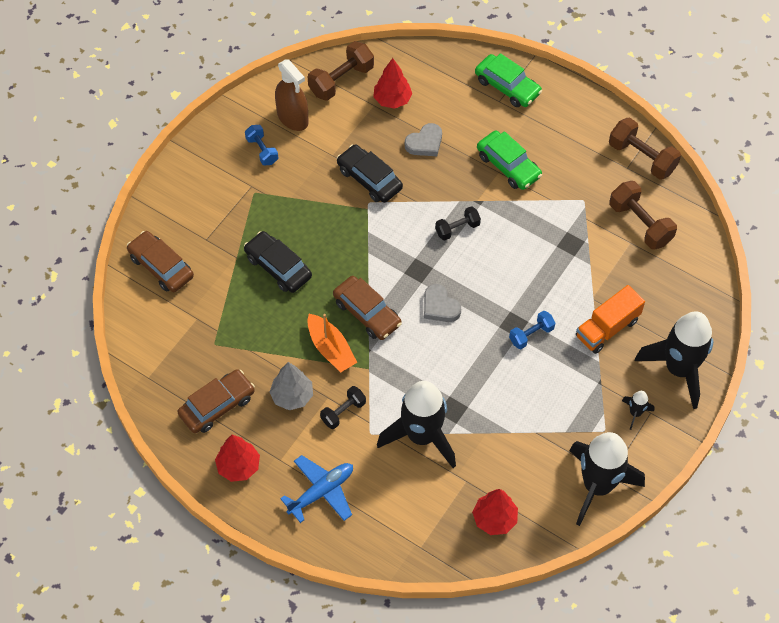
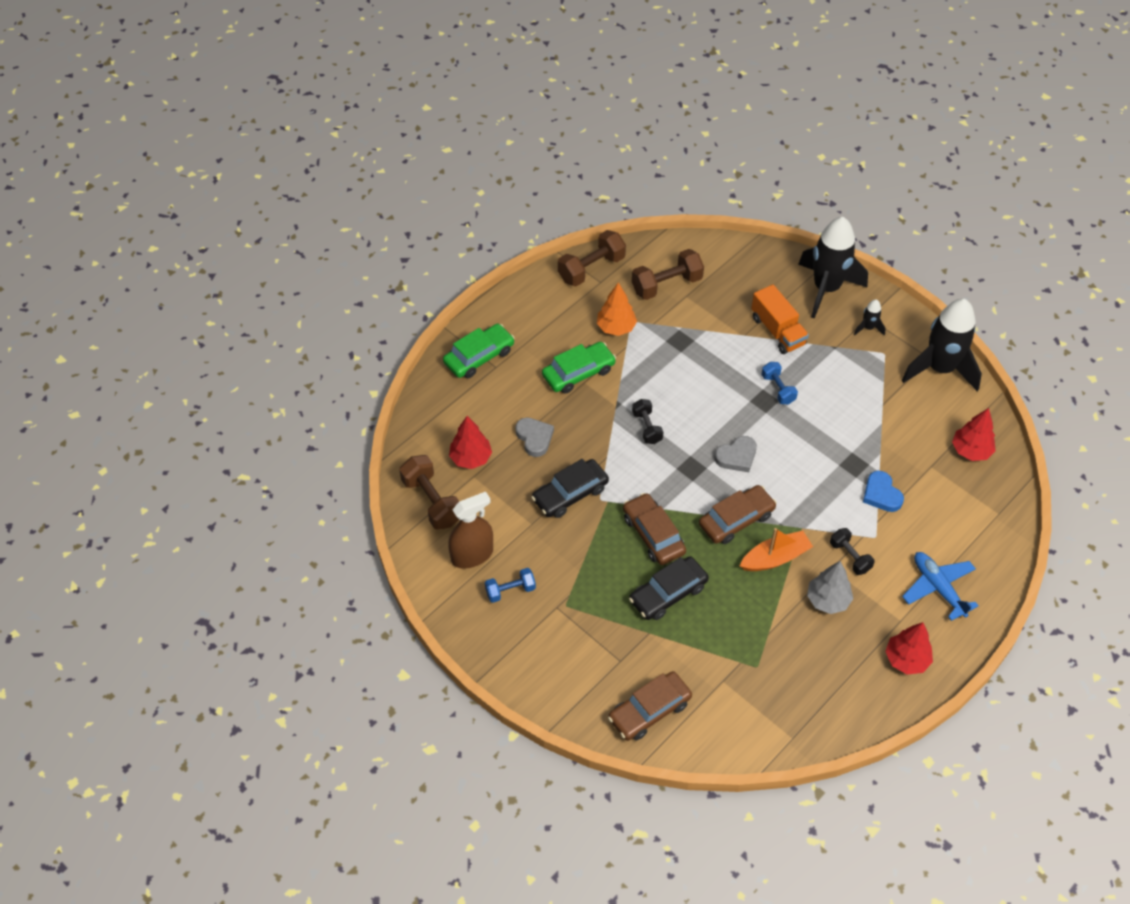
camera: 80 degrees left, 5 degrees down
brown car [178,369,255,433] -> brown car moved to [623,493,686,565]
black rocket [377,381,456,468] -> blue heart [863,471,904,512]
none -> orange tree [597,282,637,336]

